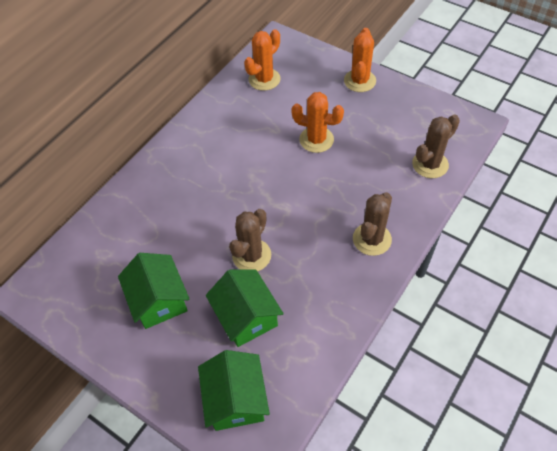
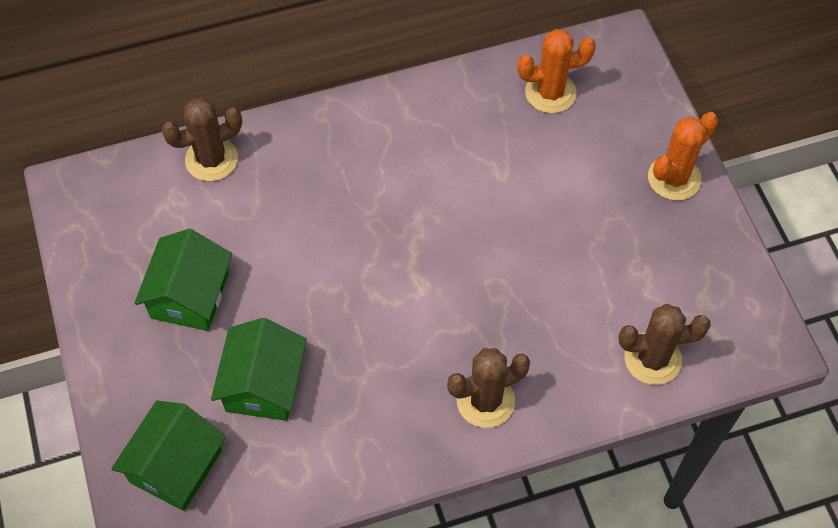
camera: 35 degrees right, 5 degrees up
brown cactus [229,209,271,271] -> brown cactus moved to [162,98,242,181]
orange cactus [291,92,344,153] -> none

